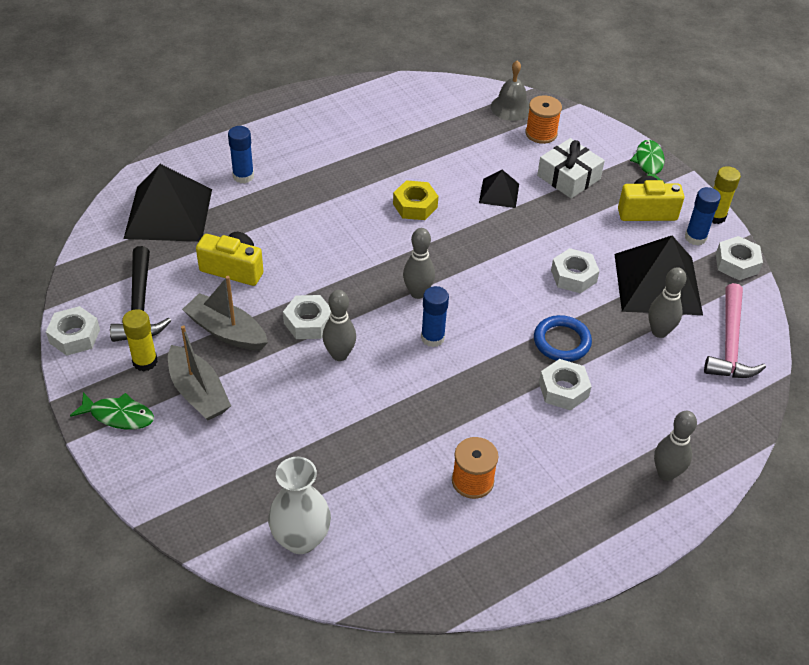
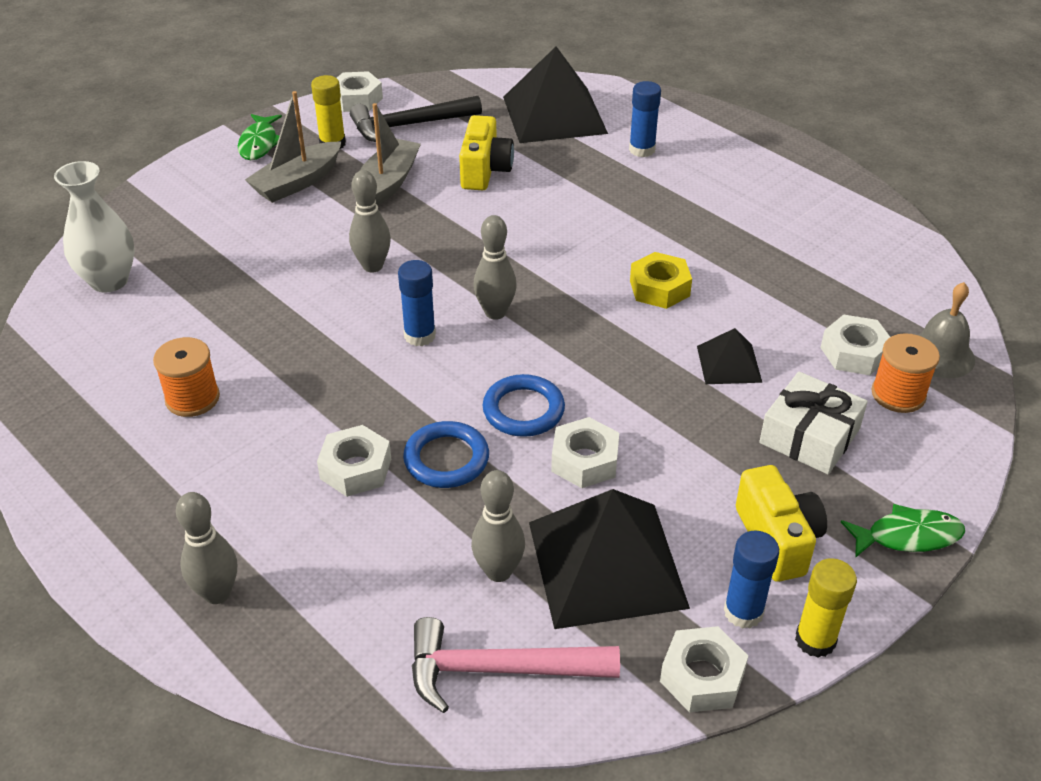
camera: 80 degrees right, 5 degrees down
white nut [283,295,331,339] -> white nut moved to [820,314,890,375]
none -> blue ring [483,374,565,437]

